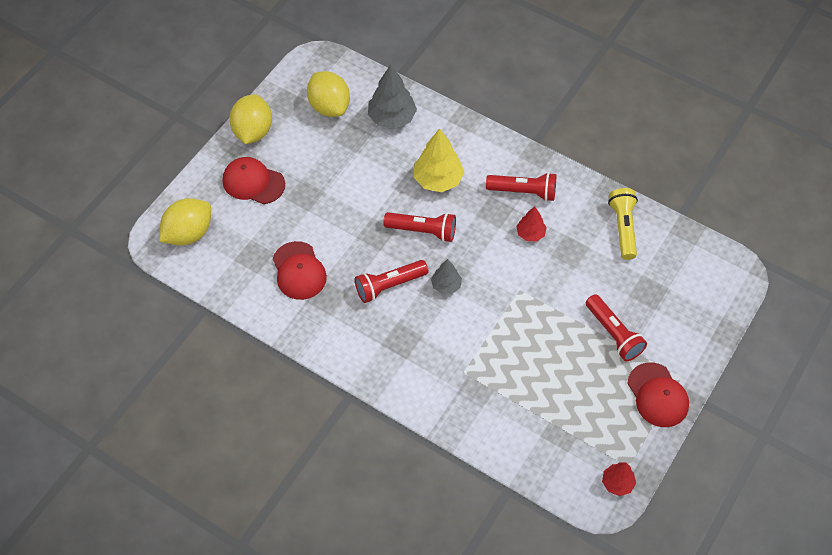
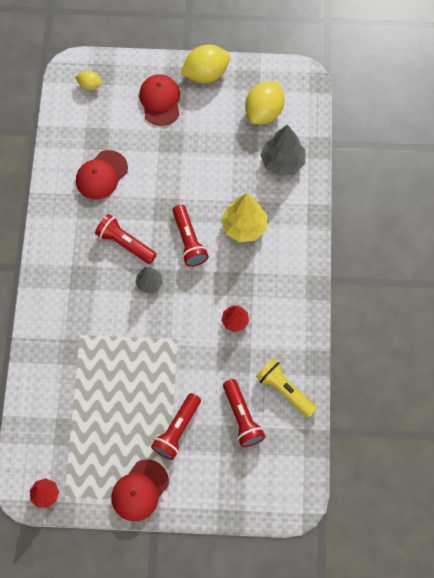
camera: 60 degrees right, 10 degrees up
yellow lemon [159,198,211,246] -> yellow lemon [75,70,102,90], size x0.52
red flashlight [486,172,556,201] -> red flashlight moved to [223,379,265,447]
yellow flashlight [608,188,638,260] -> yellow flashlight turned 105 degrees counterclockwise [256,358,317,418]

